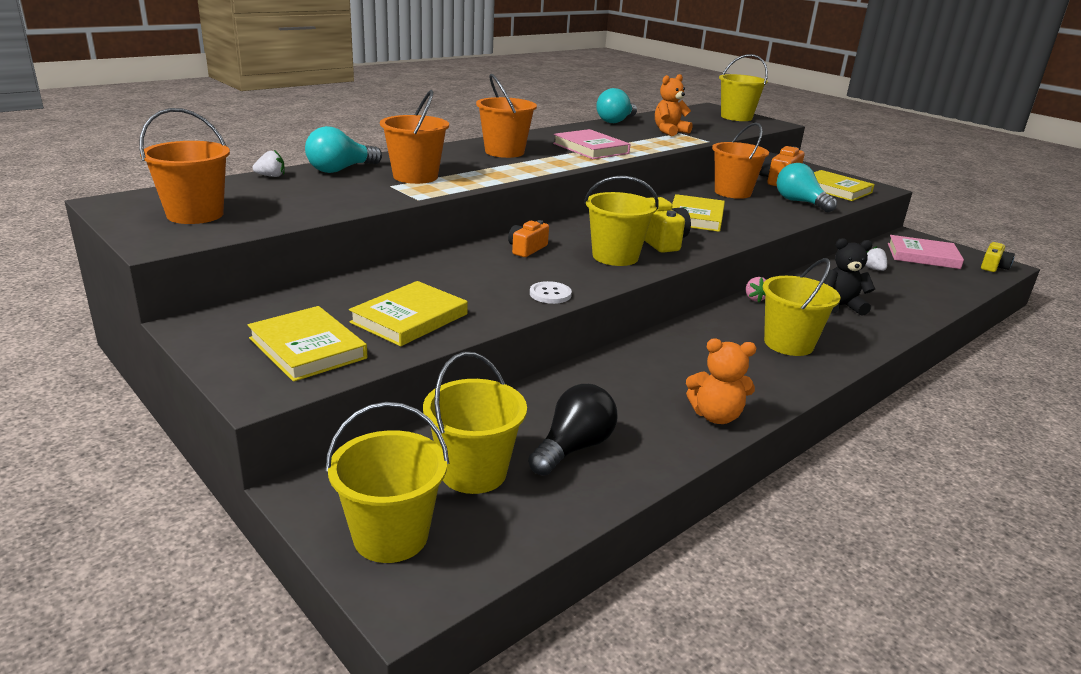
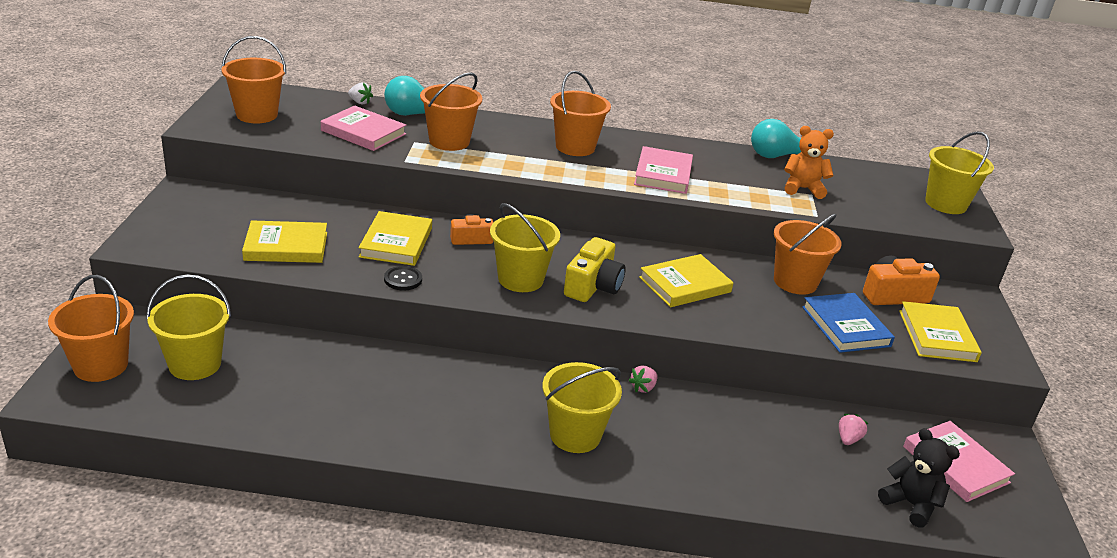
camera: 45 degrees right, 5 degrees up
yellow book [248,306,367,382] -> yellow book moved to [359,211,432,266]
yellow bucket [325,402,449,563] -> orange bucket [48,275,134,382]
black light bulb [528,384,618,475] -> none
white button [530,281,572,304] -> black button [384,266,422,290]
orange teddy bear [686,339,756,424] -> none
turquoise light bulb [777,163,837,212] -> blue book [802,293,895,353]
black teddy bear [824,238,875,315] -> black teddy bear moved to [878,428,960,528]
white strawberry [865,246,887,271] -> pink strawberry [839,414,869,445]
yellow camera [981,242,1015,272] -> none
none -> pink book [321,106,406,151]

